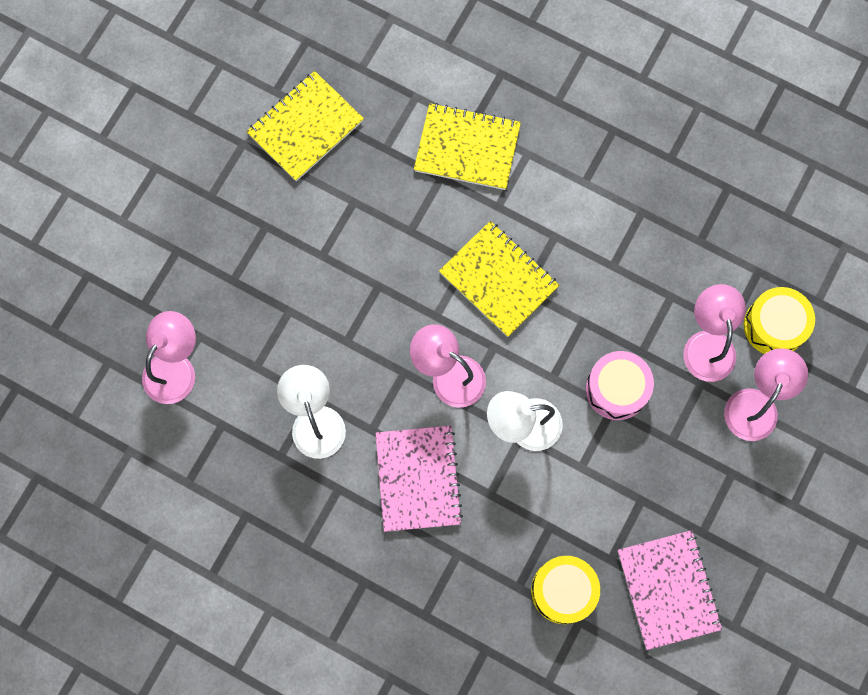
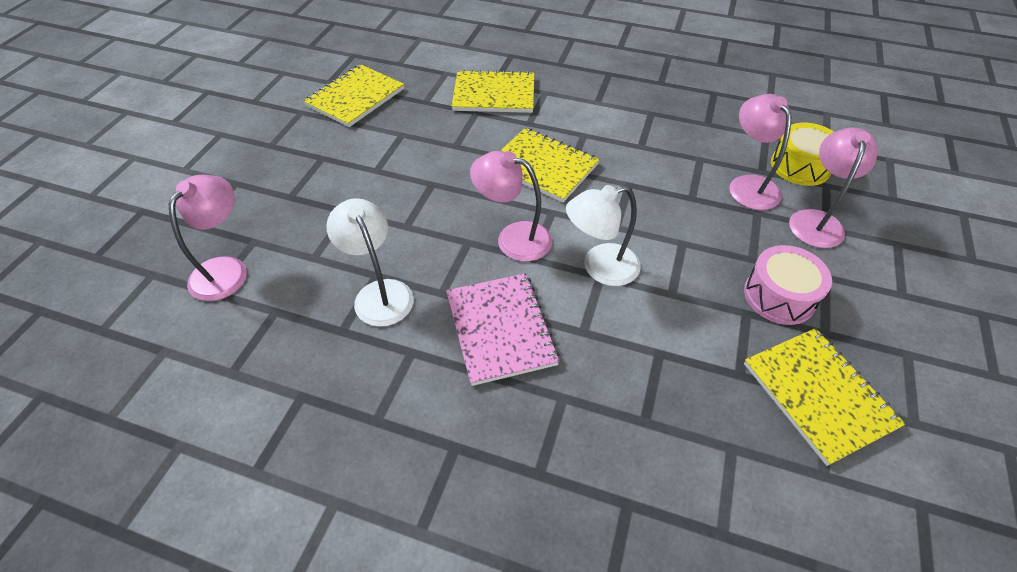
camera: 10 degrees left, 25 degrees down
yellow drum [531,556,600,624] -> none
pink drum [586,351,654,420] -> pink drum moved to [744,245,832,325]
pink notebook [618,530,722,650] -> yellow notebook [744,328,906,466]

